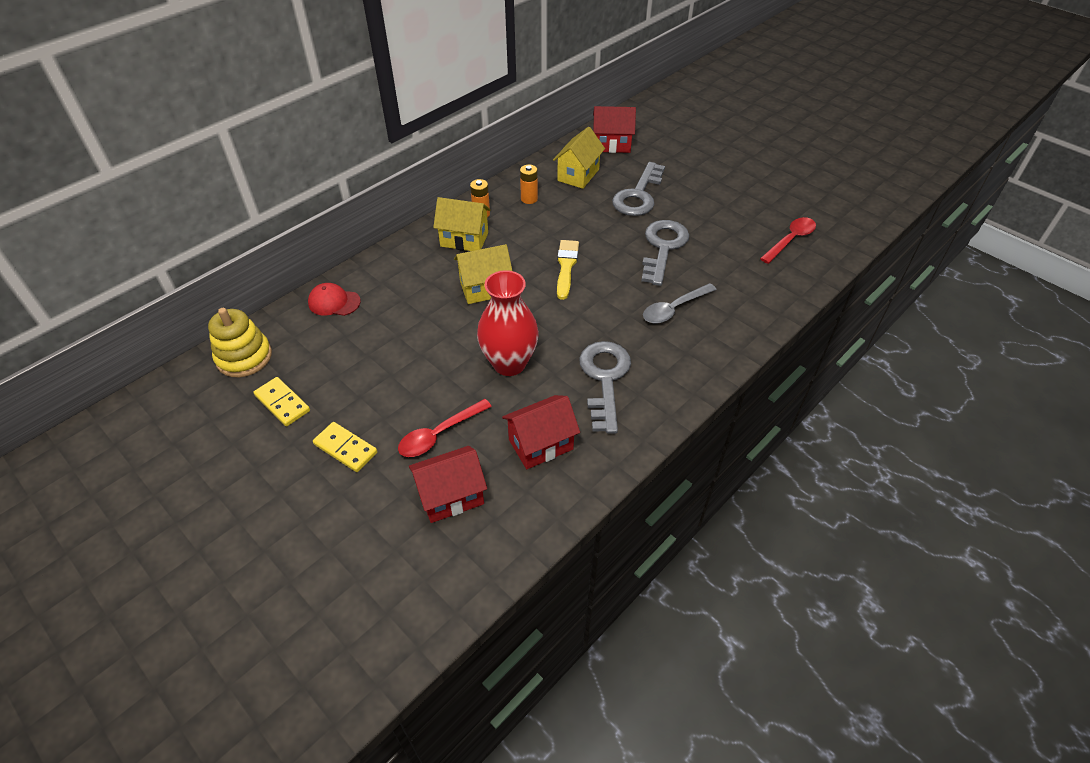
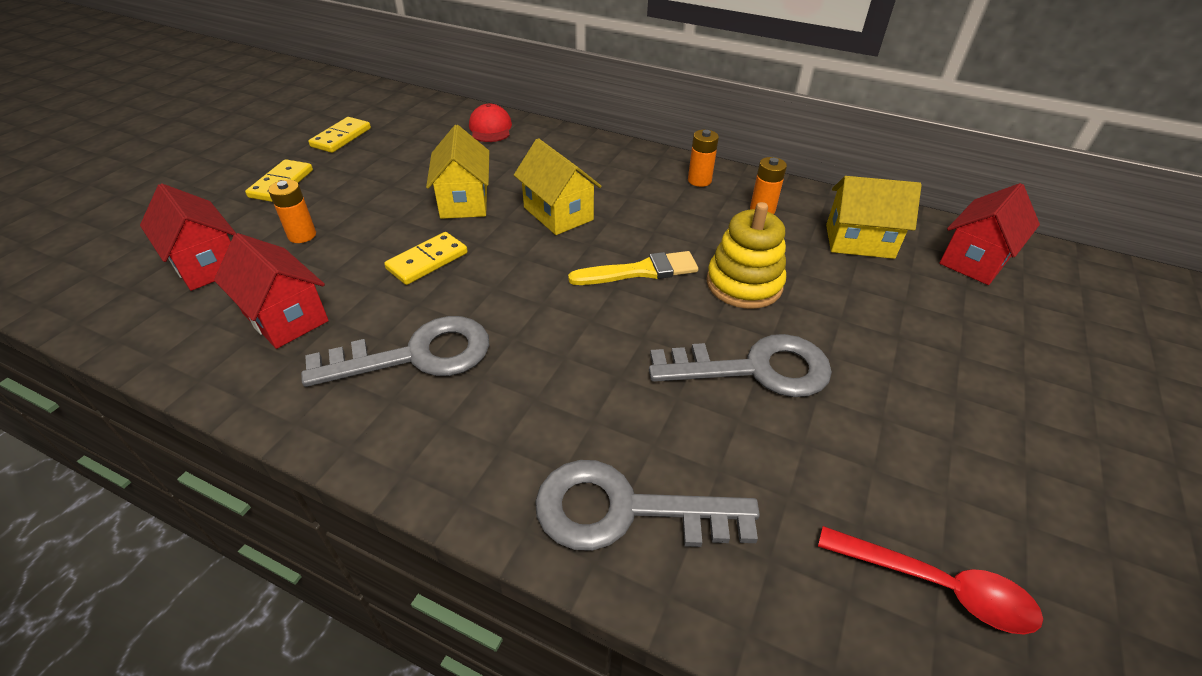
camera: 70 degrees right, 5 degrees down
yellow stacking toy [208,308,272,377] -> yellow stacking toy moved to [706,202,786,309]
red spoon [398,399,492,457] -> orange battery [268,180,316,243]
yellow house [433,197,490,251] -> yellow house moved to [426,125,489,219]
red vase [477,270,539,376] -> yellow domino [384,232,468,285]
red house [593,106,636,153] -> red house turned 60 degrees clockwise [939,183,1040,285]
grey key [612,162,665,216] -> grey key moved to [535,460,760,551]
grey spoon [643,283,717,323] -> none

